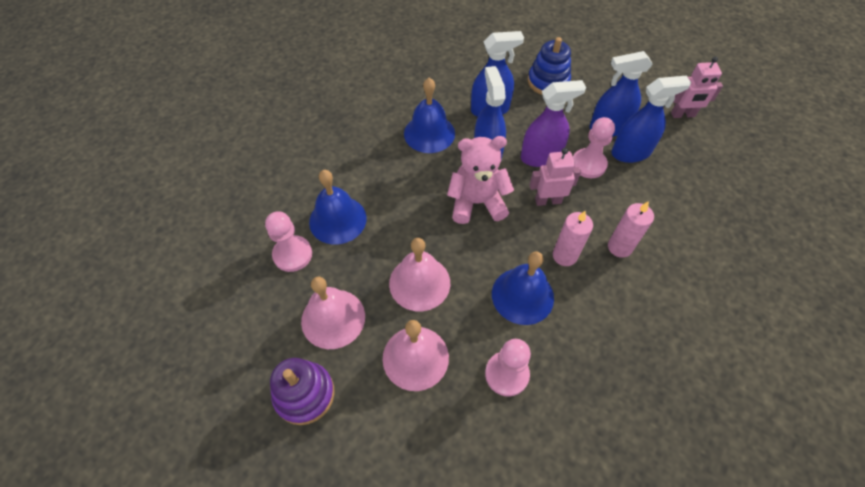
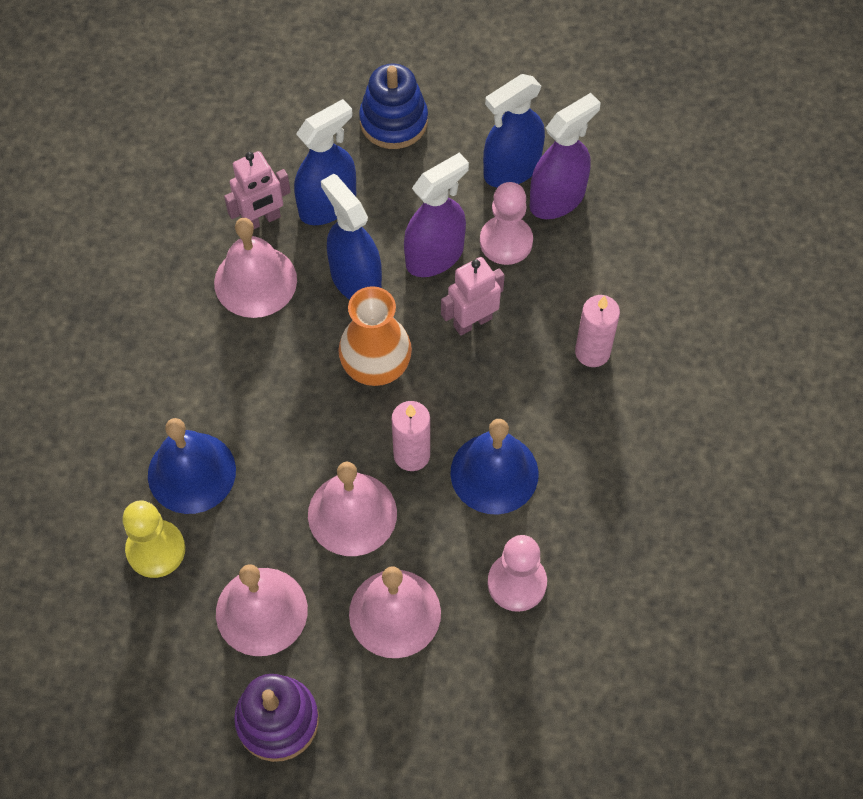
camera: 25 degrees left, 5 degrees up
pink pawn [265,211,312,272] -> yellow pawn [122,500,185,578]
blue bell [404,78,455,153] -> pink bell [214,218,297,318]
pink teddy bear [447,136,514,224] -> orange vase [338,286,412,386]
pink candle [553,211,593,266] -> pink candle moved to [392,401,430,471]
blue spray bottle [611,76,691,163] -> purple spray bottle [529,93,601,219]
pink robot [671,57,723,118] -> pink robot moved to [224,151,291,229]

